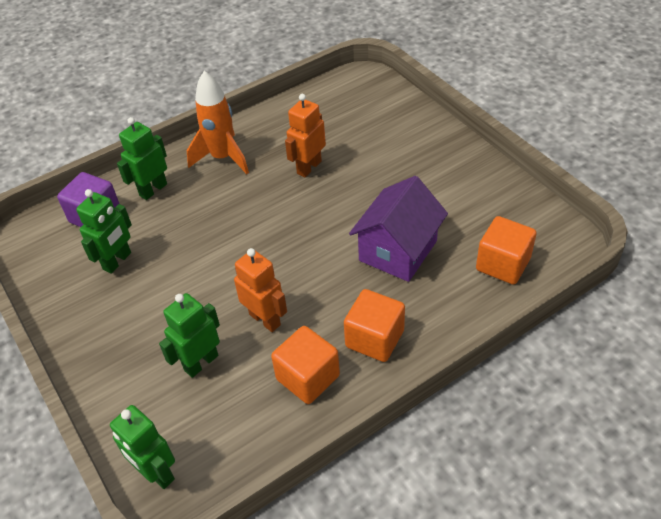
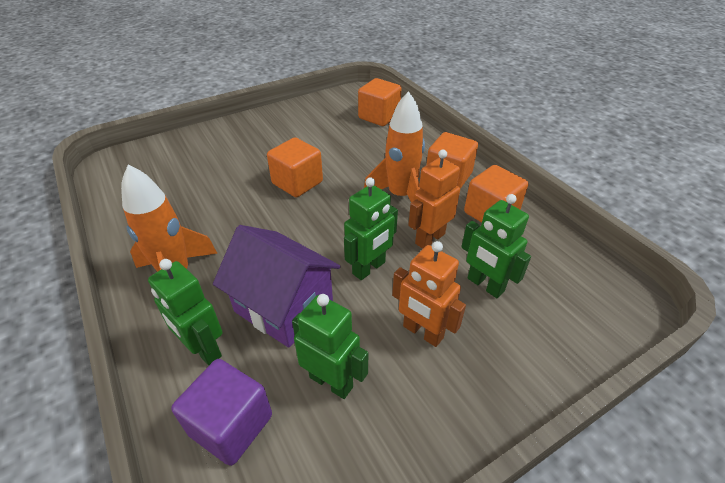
camera: 90 degrees left, 5 degrees down
green robot [110,405,175,489] -> green robot moved to [344,177,398,280]
orange robot [285,94,326,177] -> orange robot moved to [392,241,466,347]
purple house [349,176,448,282] -> purple house moved to [213,225,340,348]
none -> orange cube [267,137,323,197]
none -> orange rocket [364,91,425,202]

